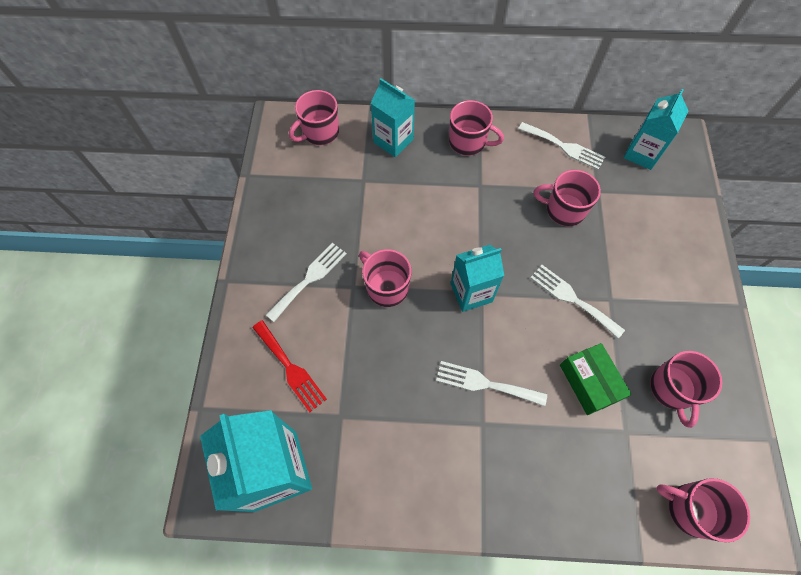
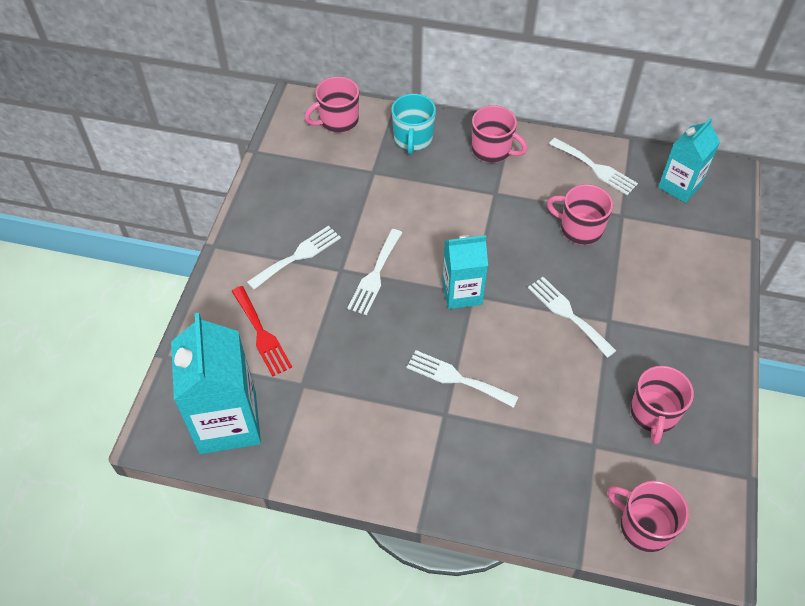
camera: 10 degrees right, 10 degrees down
pink mug [359,249,412,307] -> white fork [347,229,402,315]
turquoise carton [371,78,415,157] -> turquoise mug [392,94,436,155]
green box [560,343,632,415] -> none

